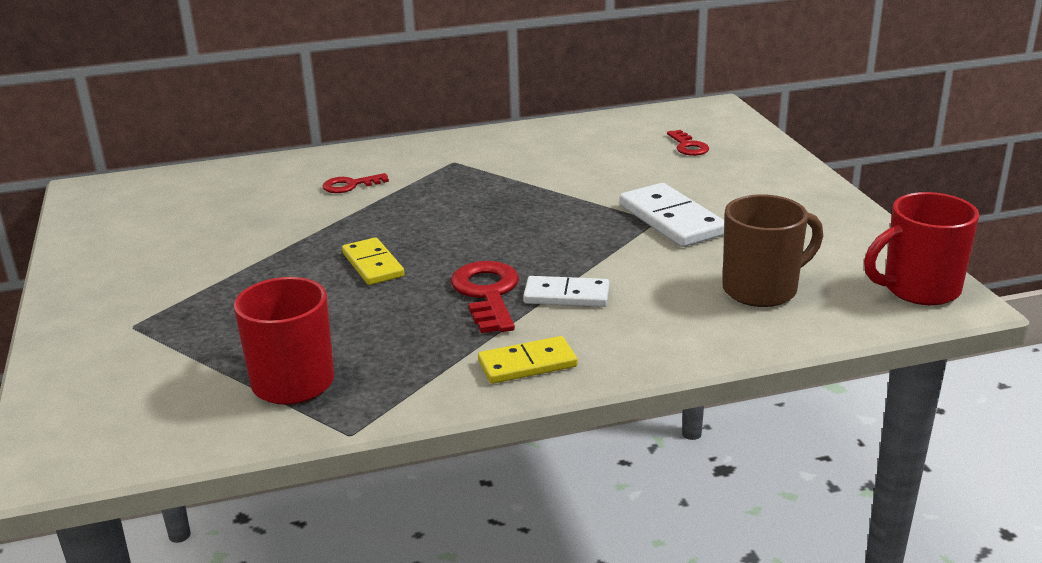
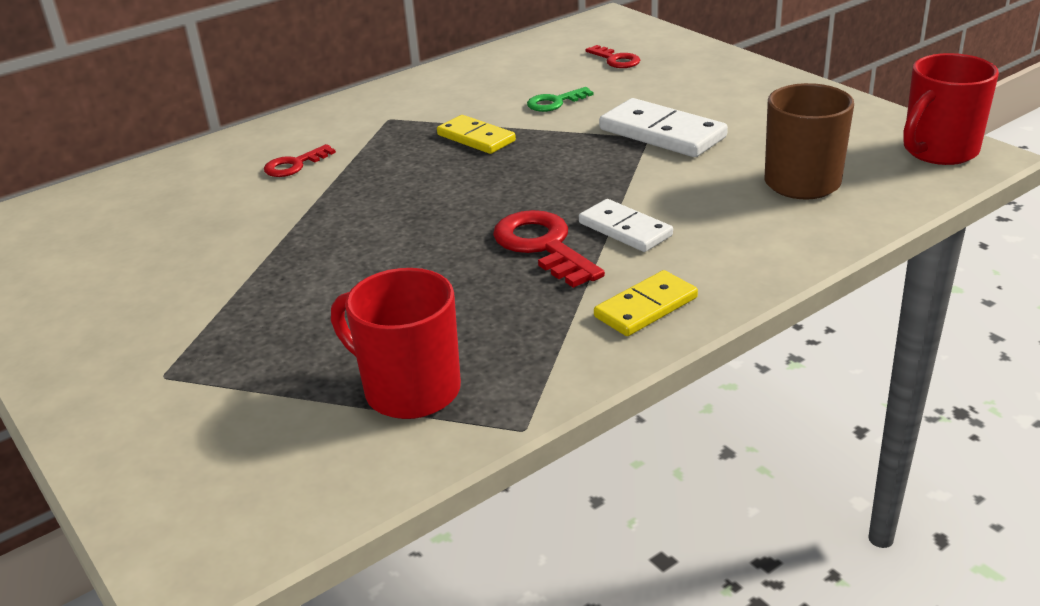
camera: 20 degrees left, 5 degrees up
yellow domino [342,237,404,285] -> yellow domino moved to [437,115,516,154]
white domino [523,276,610,307] -> white domino turned 60 degrees clockwise [579,199,673,252]
none -> green key [527,87,594,112]

